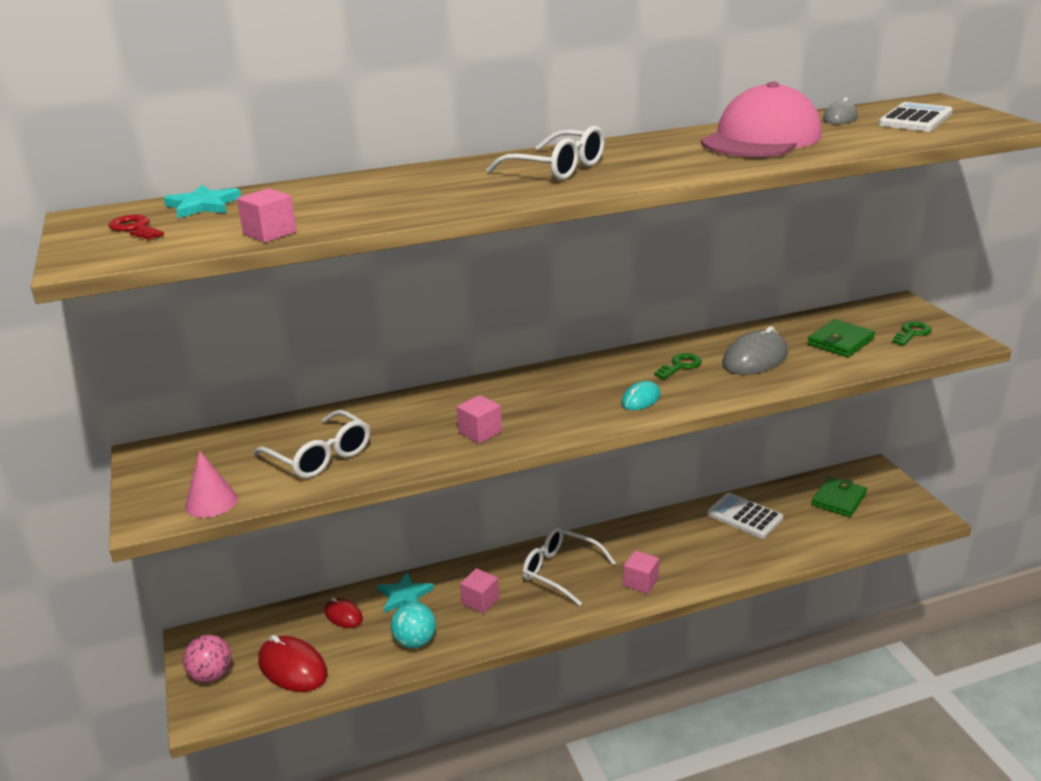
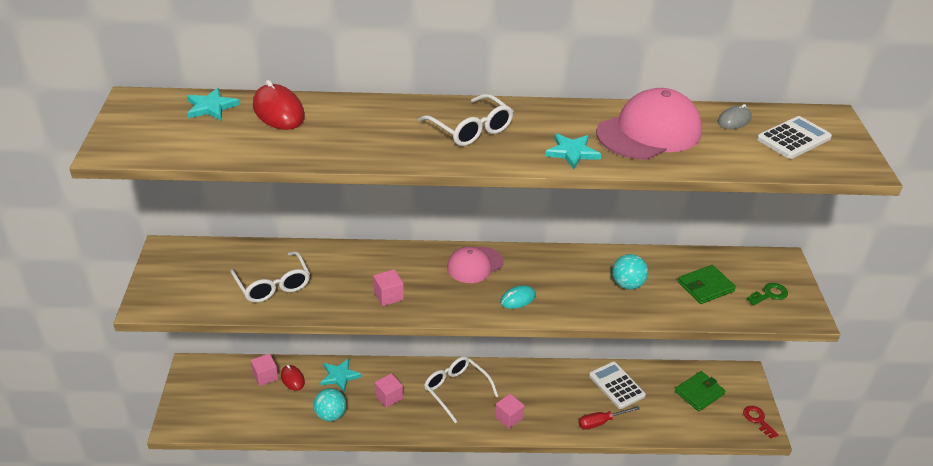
camera: 15 degrees right, 10 degrees up
red key [108,214,164,240] -> red key moved to [743,406,779,439]
pink ball [183,634,232,683] -> none
pink cone [185,451,238,518] -> none
pink cube [237,188,297,243] -> pink cube moved to [251,353,278,386]
red mouse [258,635,328,692] -> red mouse moved to [253,80,305,130]
green key [654,353,702,379] -> none
grey mouse [722,326,788,375] -> turquoise ball [612,254,648,290]
none -> pink cap [447,246,503,283]
none -> turquoise star [545,133,601,169]
none -> red screwdriver [578,406,640,429]

